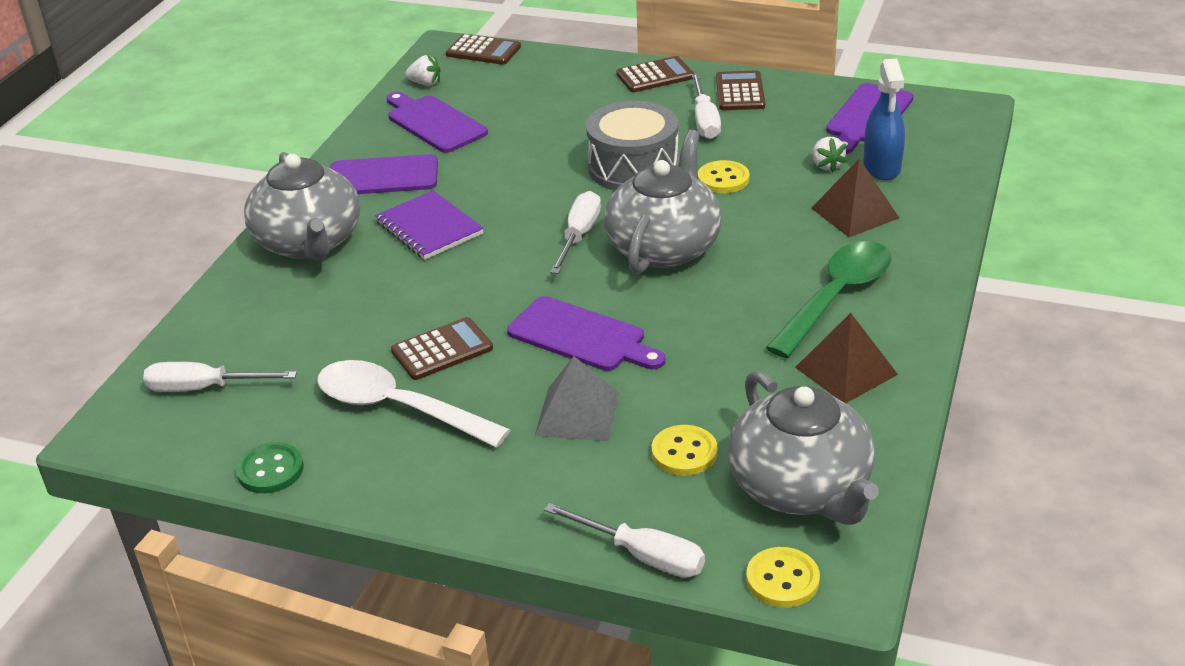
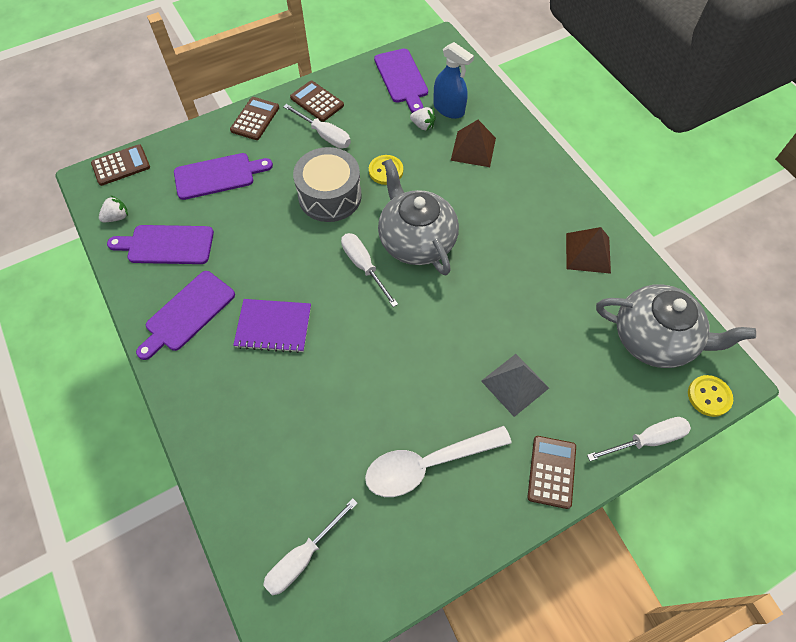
camera: 50 degrees left, 25 degrees up
green button [236,442,303,493] -> none
grey teapot [244,152,360,260] -> none
brown calculator [391,317,493,380] -> brown calculator moved to [527,436,576,509]
purple cutting board [507,296,666,371] -> purple cutting board moved to [174,153,273,200]
yellow button [652,425,718,476] -> none
green spoon [766,241,891,358] -> none

